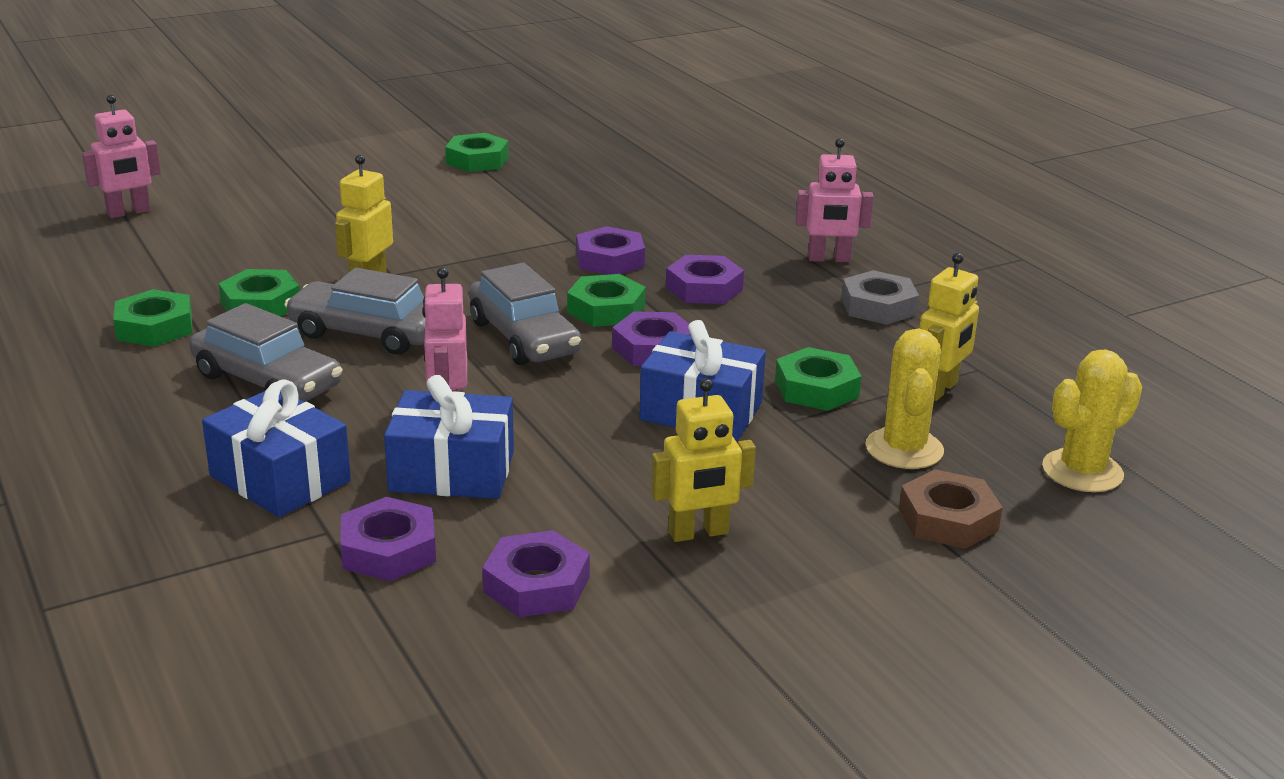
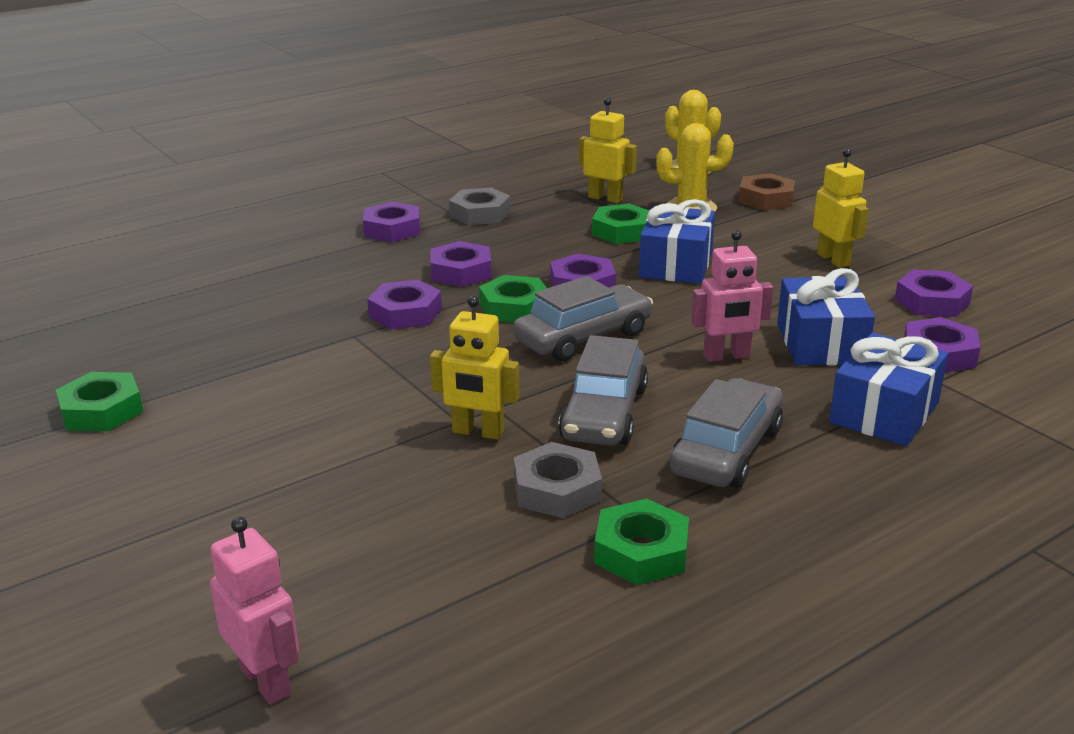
camera: 95 degrees left, 0 degrees up
green nut [218,269,300,316] -> grey nut [514,442,602,518]
pink robot [795,138,874,262] -> purple nut [363,202,420,242]

